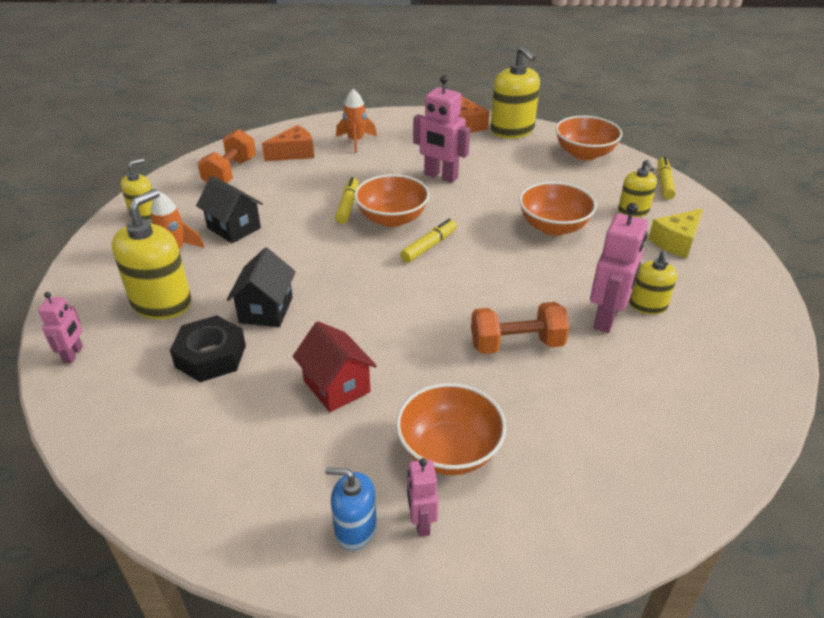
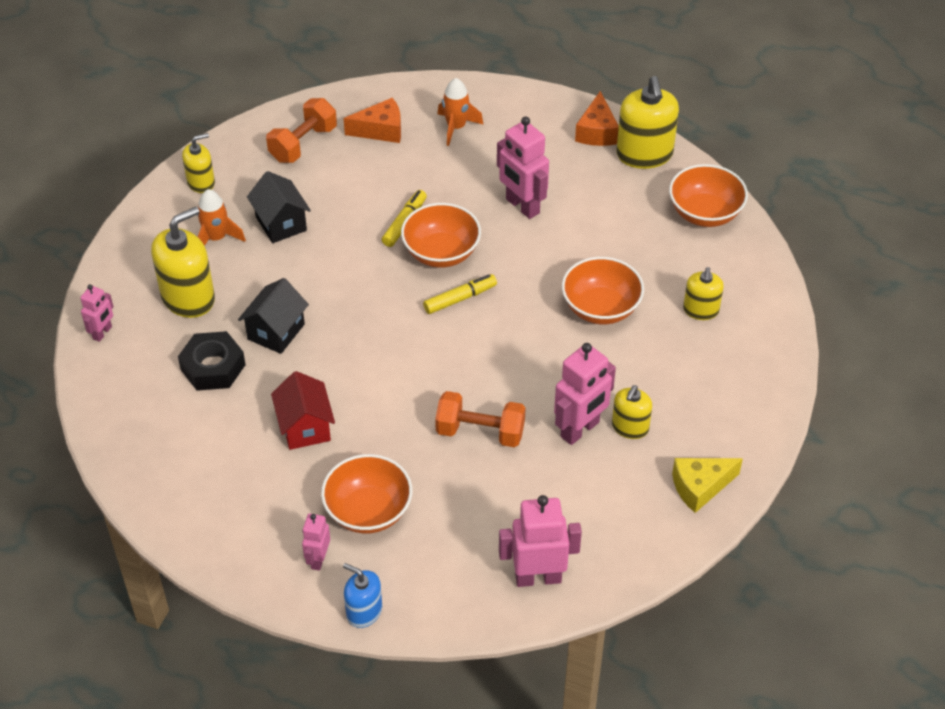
camera: 20 degrees right, 10 degrees up
blue soap dispenser [325,467,377,550] -> blue soap dispenser moved to [343,563,382,628]
yellow cheese [648,208,703,258] -> yellow cheese moved to [672,458,743,513]
yellow marker [658,156,676,199] -> none
none -> pink robot [499,495,582,587]

